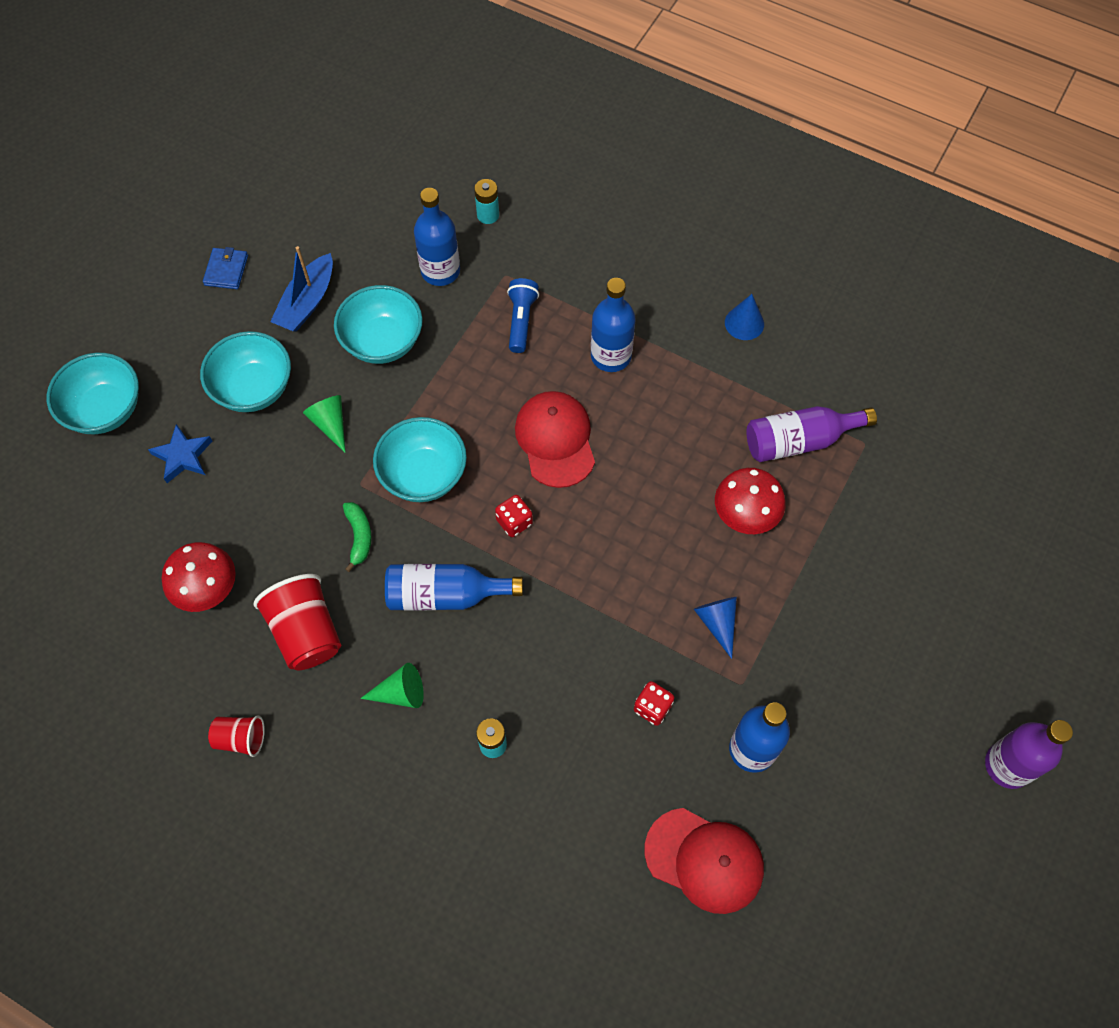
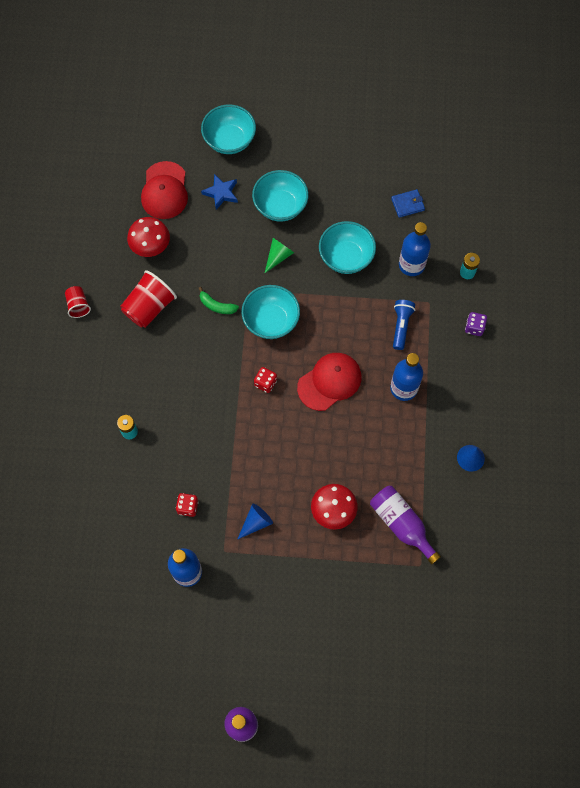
camera: 65 degrees right, 5 degrees up
blue wallet [203,247,248,289] -> blue wallet moved to [391,189,425,218]
blue boat [270,246,333,332] -> none
green banana [343,502,372,572] -> green banana turned 60 degrees clockwise [198,287,239,314]
green cone [360,663,424,708] -> none
blue bottle [385,564,523,611] -> none
blue flashlight [507,278,539,353] -> blue flashlight turned 60 degrees counterclockwise [393,300,415,350]
red cap [644,808,764,914] -> red cap moved to [141,161,188,219]
none -> purple dice [465,312,487,336]

